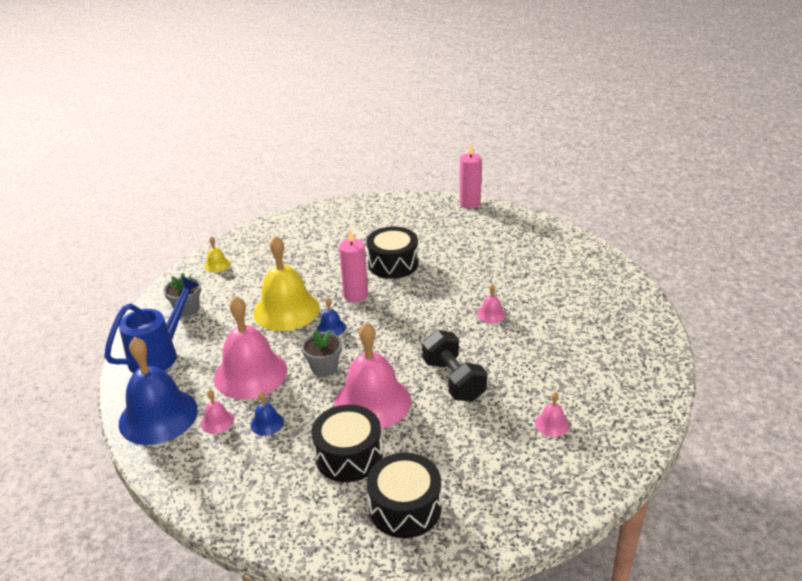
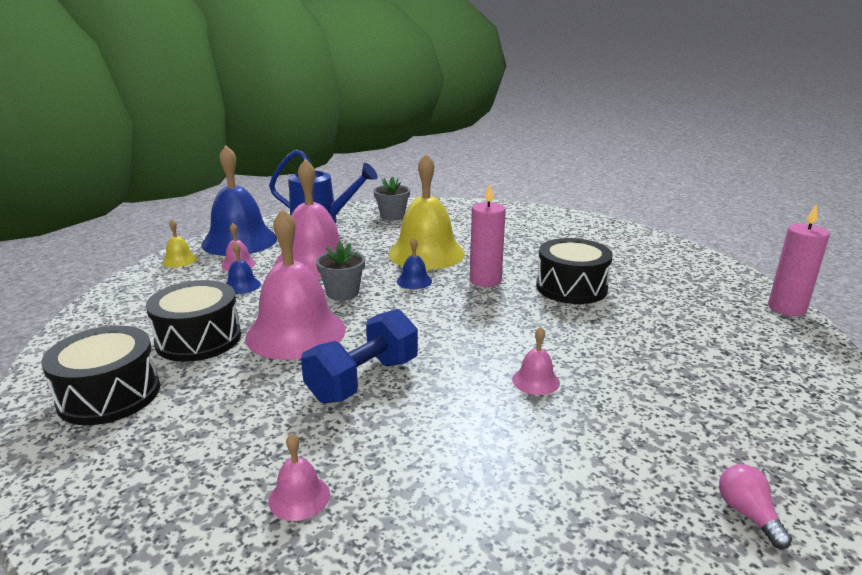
camera: 65 degrees right, 10 degrees down
yellow bell [204,236,230,273] -> yellow bell moved to [162,220,197,267]
black dumbbell [422,330,487,402] -> blue dumbbell [301,309,418,403]
none -> pink light bulb [719,464,792,549]

